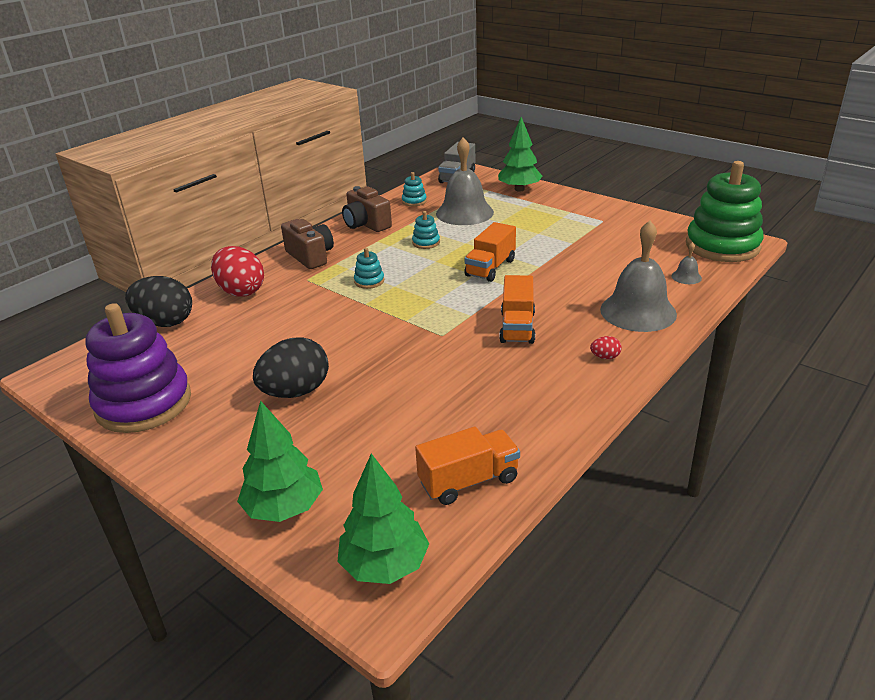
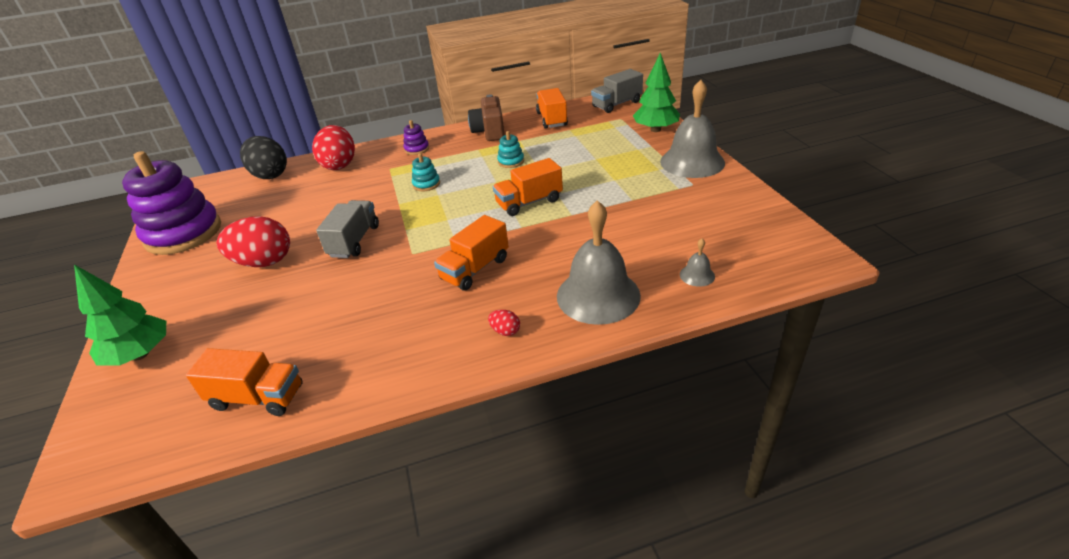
camera: 35 degrees right, 5 degrees up
black egg [253,337,329,398] -> red egg [216,216,290,267]
brown camera [281,219,334,269] -> purple stacking toy [403,120,429,155]
green tree [337,454,429,584] -> none
turquoise stacking toy [402,172,427,206] -> orange truck [536,88,568,129]
grey bell [436,137,494,225] -> grey bell moved to [660,80,725,178]
green stacking toy [686,161,764,262] -> none
none -> grey truck [316,200,379,258]

